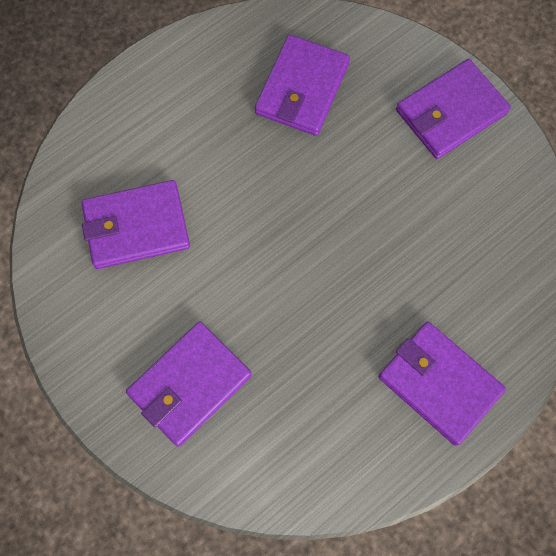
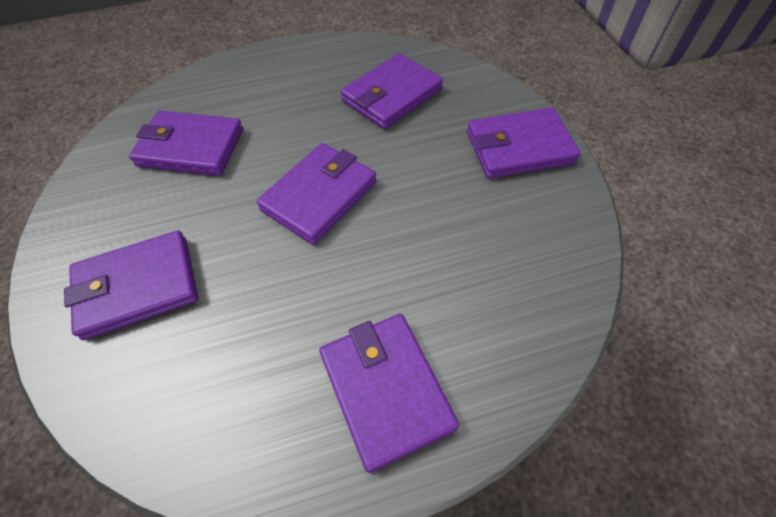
camera: 25 degrees right, 15 degrees down
none -> purple wallet [257,143,377,245]

